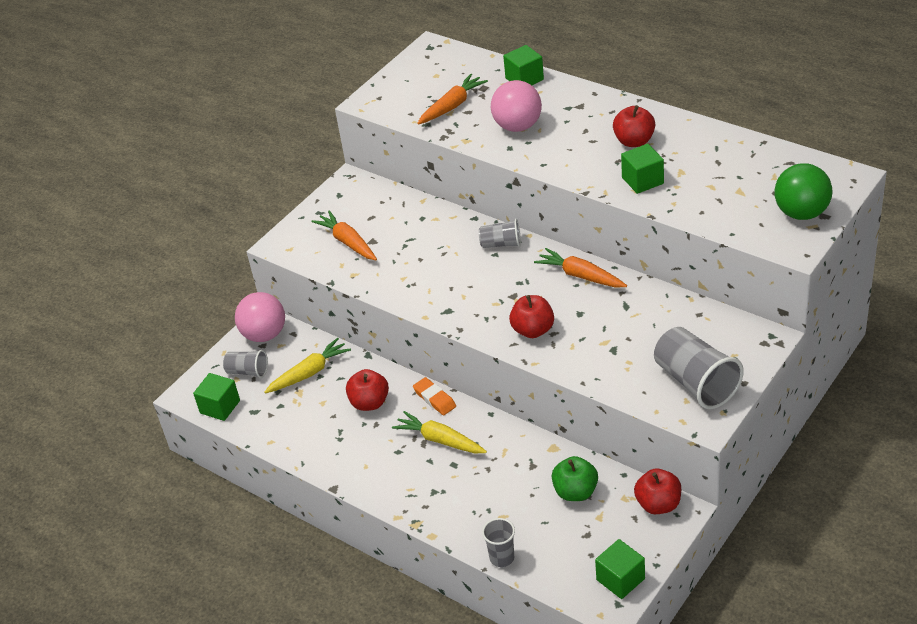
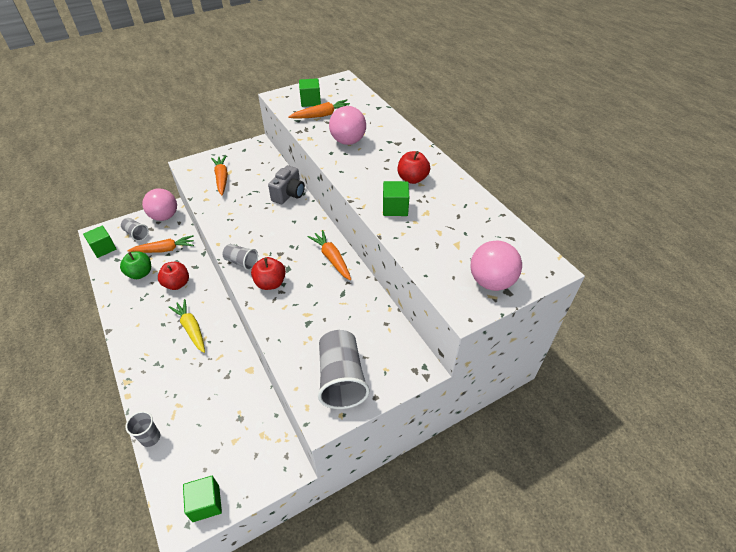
camera: 20 degrees right, 5 degrees up
yellow carrot [264,338,351,393] -> orange carrot [128,235,194,253]
orange eraser [413,377,456,415] -> none
grey cup [479,219,521,248] -> grey cup moved to [223,244,258,270]
green cube [503,45,544,85] -> green cube moved to [299,78,321,107]
green apple [552,456,598,501] -> green apple moved to [120,252,151,279]
red apple [634,469,681,514] -> none
green ball [774,163,833,220] -> pink ball [471,240,522,291]
none -> grey camera [268,165,305,204]

